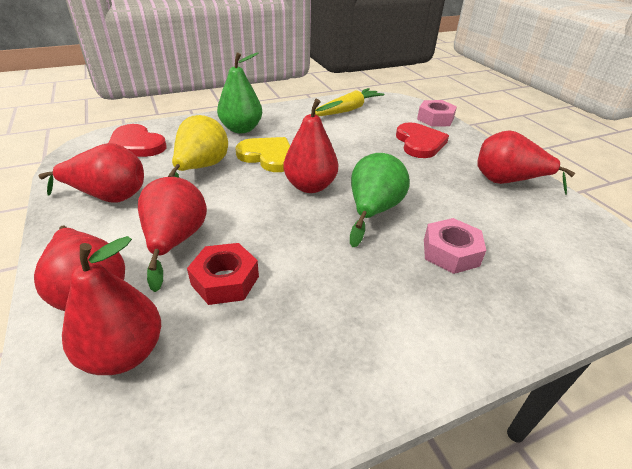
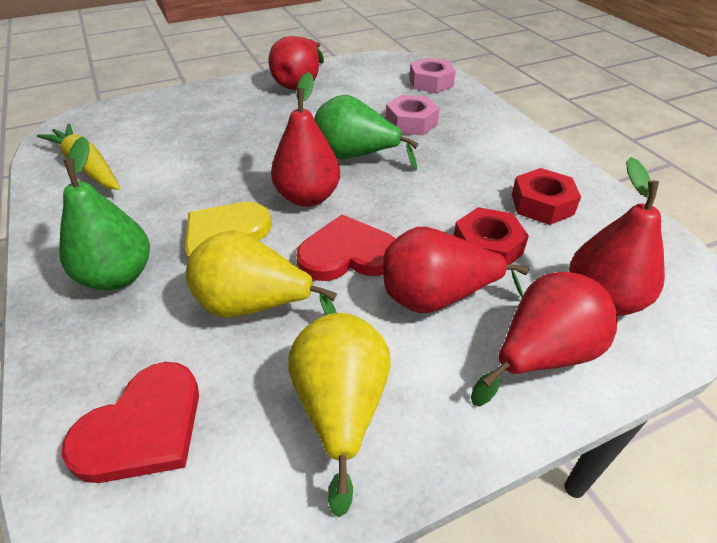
camera: 90 degrees left, 5 degrees up
red pear [39,143,144,203] -> yellow pear [288,313,391,517]
red heart [396,122,449,158] -> red heart moved to [296,215,396,281]
pink nut [417,100,457,127] -> pink nut moved to [409,58,456,93]
none -> red nut [512,168,581,225]

